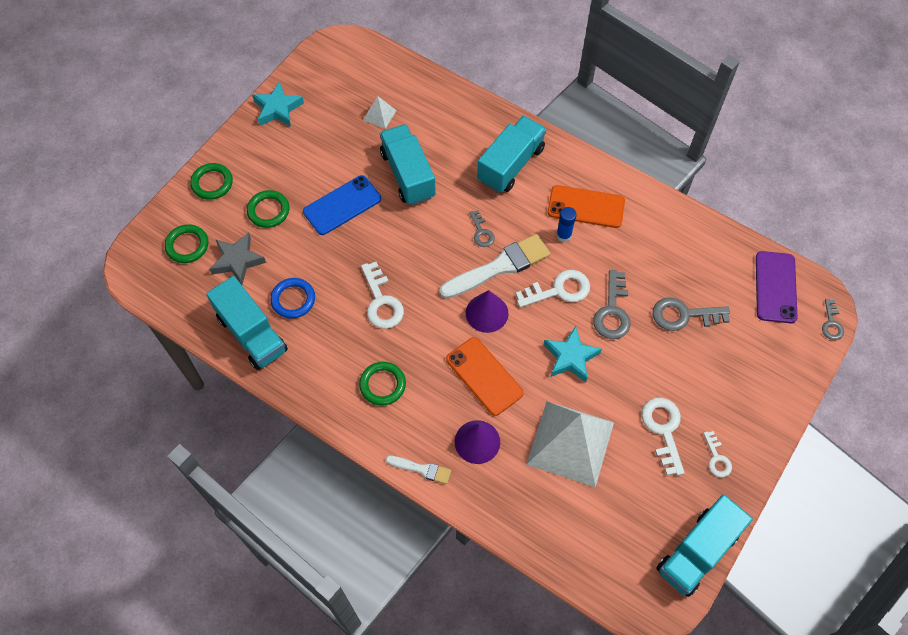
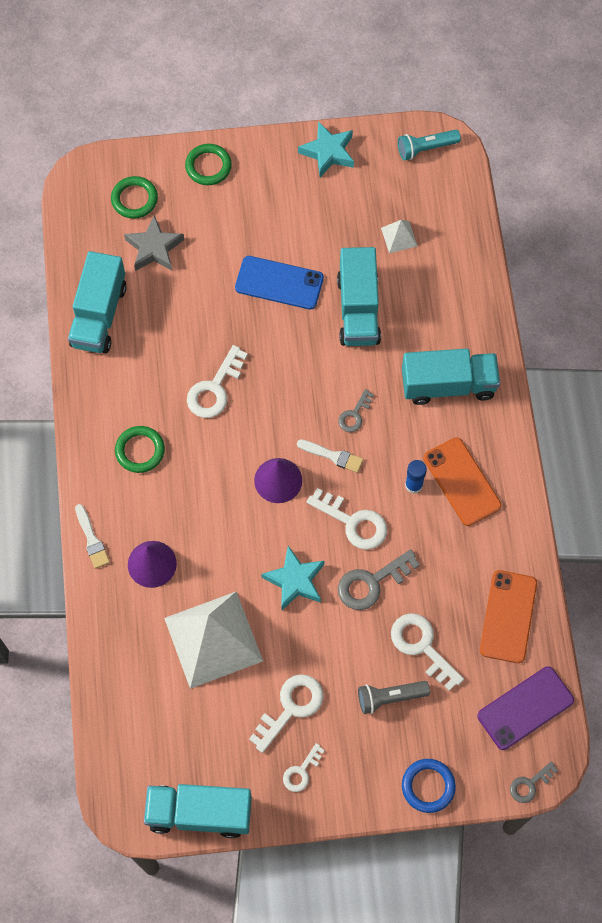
camera: 50 degrees right, 5 degrees up
green ring [247,190,290,228] -> none
blue ring [270,278,315,319] -> blue ring moved to [402,759,456,813]
turquoise truck [380,124,436,205] -> turquoise truck turned 150 degrees clockwise [337,247,381,346]
white brush [439,234,550,299] -> white brush [297,439,363,473], size x0.51
orange phone [446,337,524,416] -> orange phone moved to [480,570,537,663]
grey key [653,297,730,331] -> white key [391,613,464,691]
none -> grey flashlight [358,681,430,714]
none -> turquoise flashlight [398,130,461,160]

